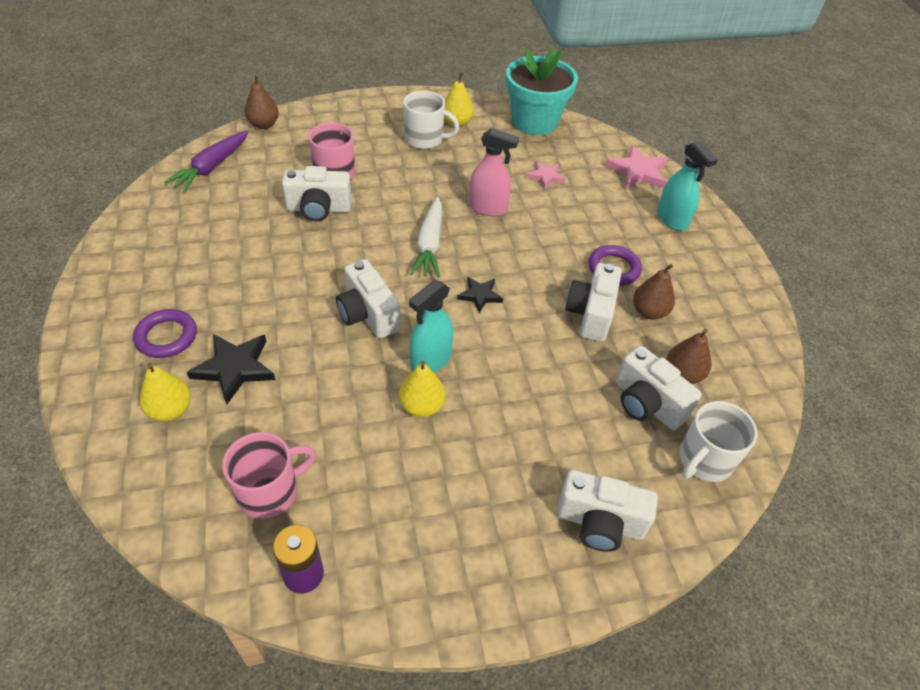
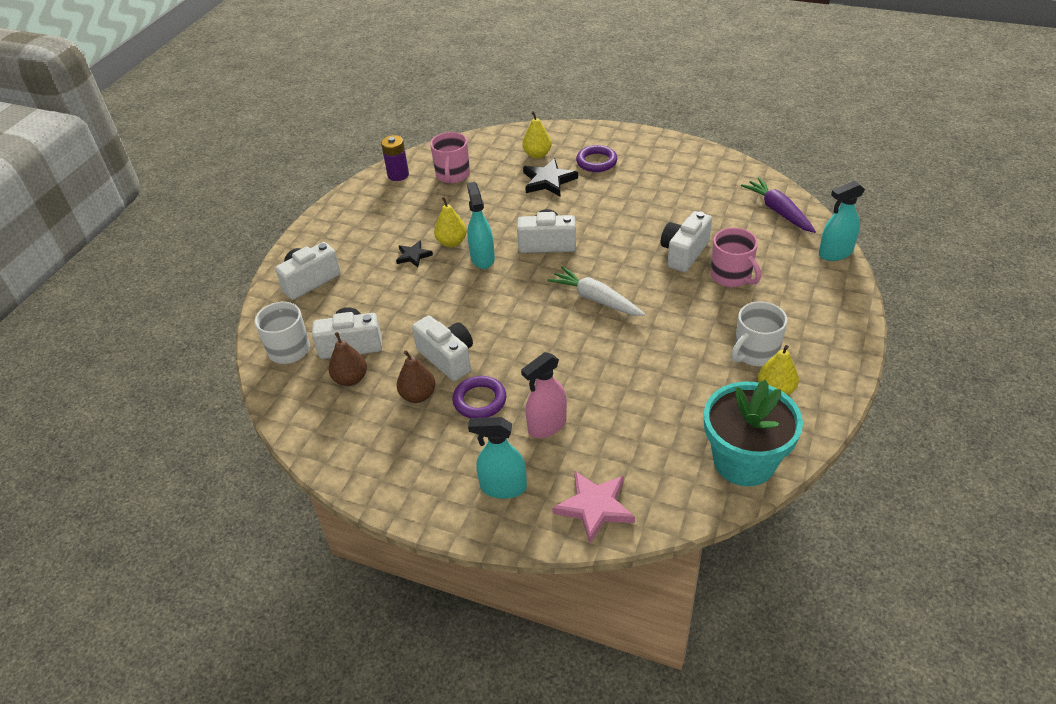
camera: 130 degrees right, 5 degrees down
brown pear [245,74,279,129] -> turquoise spray bottle [819,181,865,261]
black star [457,277,503,313] -> black star moved to [396,240,433,267]
pink spray bottle [469,128,519,216] -> pink spray bottle moved to [521,352,567,438]
pink star [526,161,565,189] -> none

